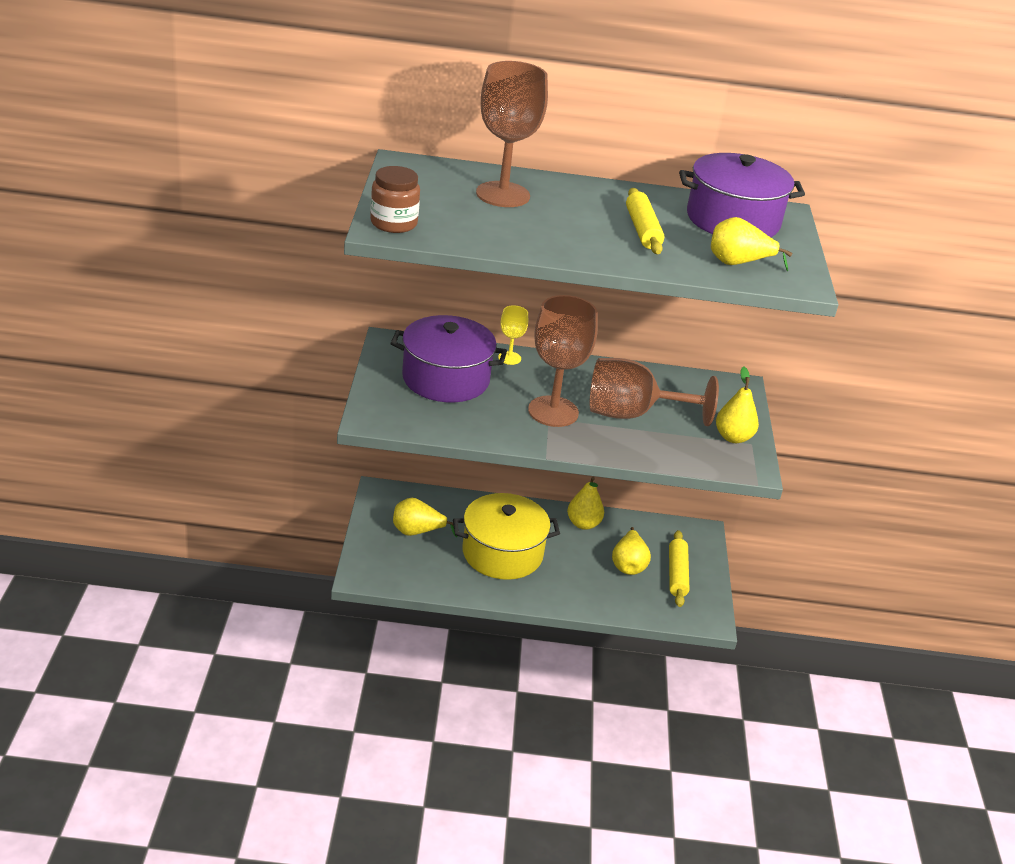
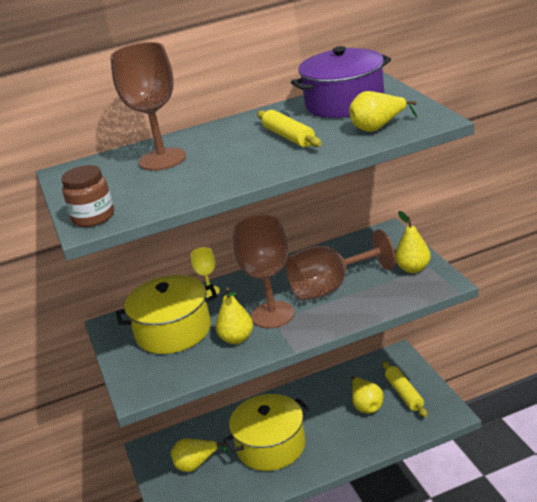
camera: 15 degrees left, 5 degrees down
purple pot [391,315,507,402] -> yellow pot [116,275,217,354]
yellow pear [567,477,604,530] -> yellow pear moved to [216,287,253,344]

